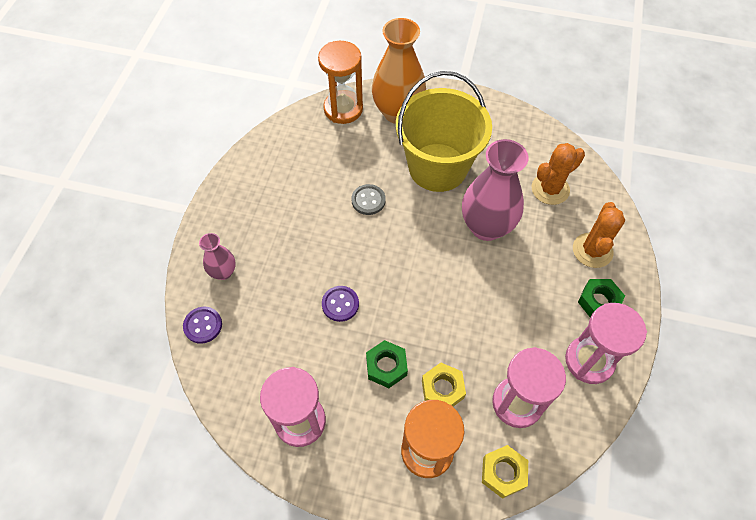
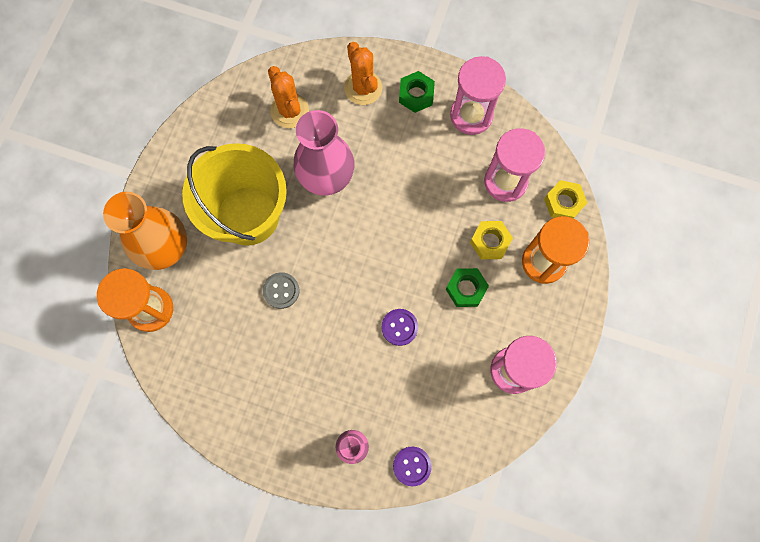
camera: 85 degrees left, 15 degrees up
orange cactus [573,202,625,268] -> orange cactus turned 45 degrees clockwise [344,42,382,105]

